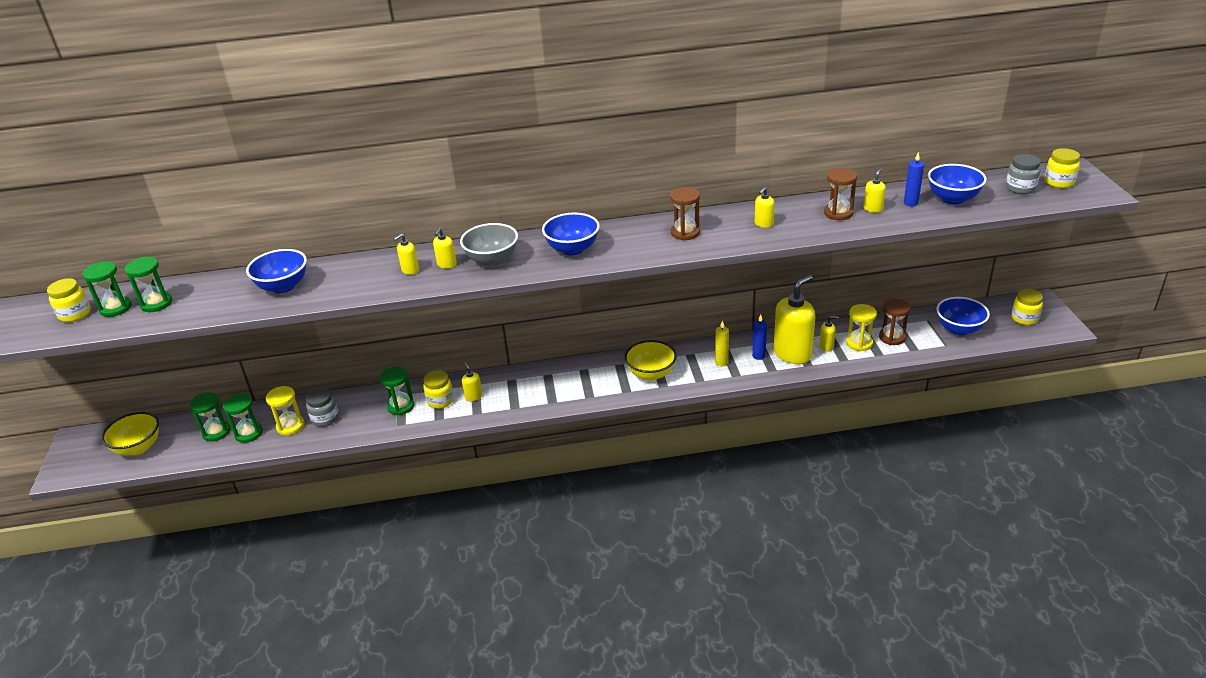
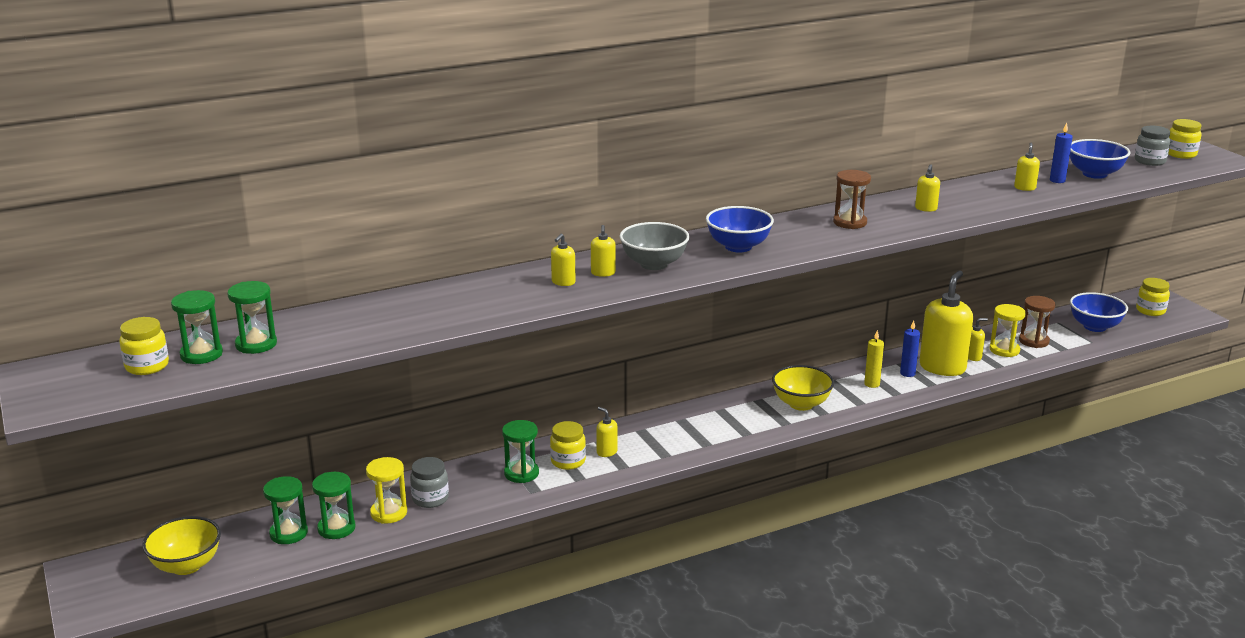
camera: 20 degrees left, 10 degrees down
blue bowl [246,249,307,293] -> none
brown hourglass [824,168,857,220] -> none

